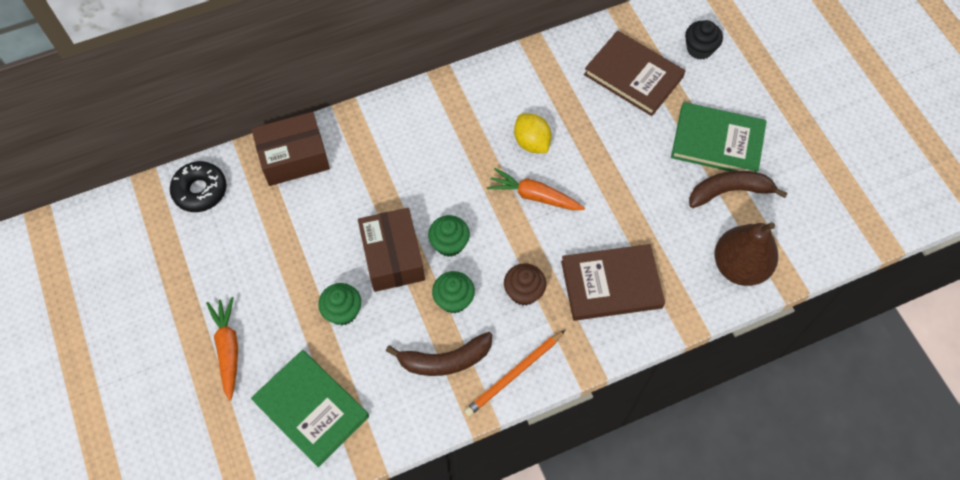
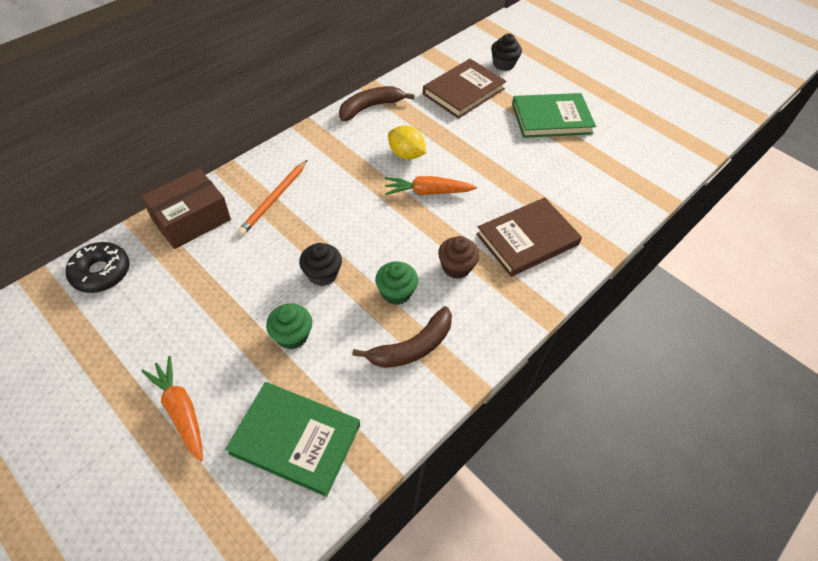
camera: 25 degrees left, 10 degrees down
brown box [358,208,425,292] -> black cupcake [299,243,342,286]
green cupcake [428,215,470,257] -> none
orange pencil [464,330,565,417] -> orange pencil moved to [238,160,307,236]
brown book [584,31,685,116] -> brown book turned 60 degrees counterclockwise [423,59,506,119]
brown banana [689,171,788,208] -> brown banana moved to [339,86,415,121]
brown pear [715,222,778,286] -> none

